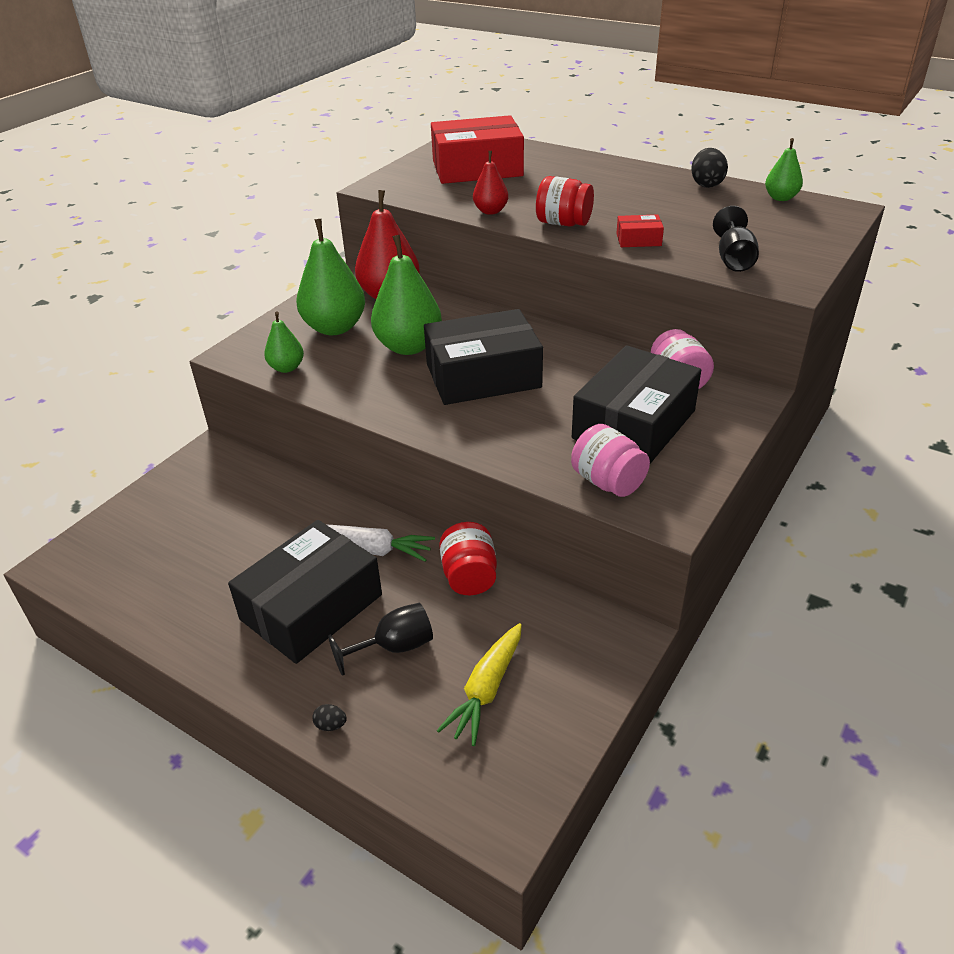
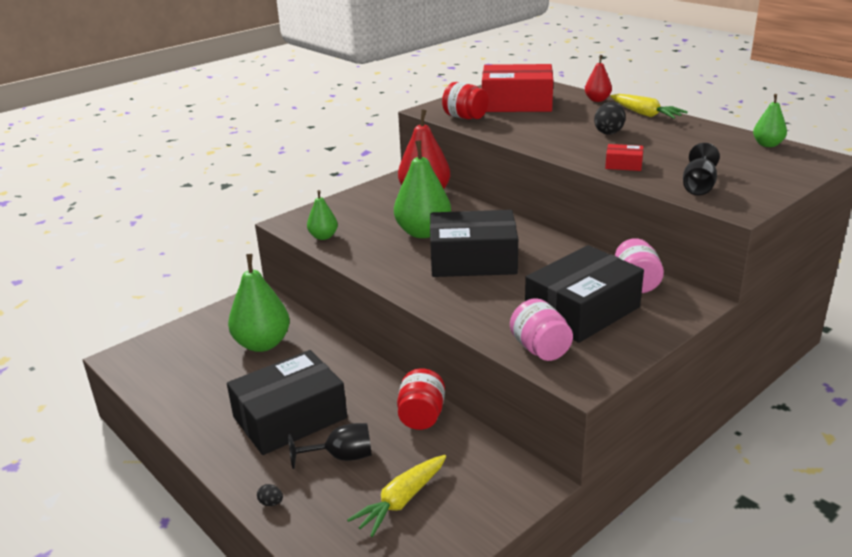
camera: 15 degrees right, 10 degrees down
green pear [296,219,365,335] -> green pear moved to [228,254,290,352]
white carrot [326,524,435,562] -> none
red pear [473,151,508,215] -> red pear moved to [585,55,612,102]
red jar [536,176,594,227] -> red jar moved to [442,82,489,119]
black egg [691,148,728,188] -> black egg moved to [594,102,626,135]
none -> yellow carrot [610,94,688,119]

